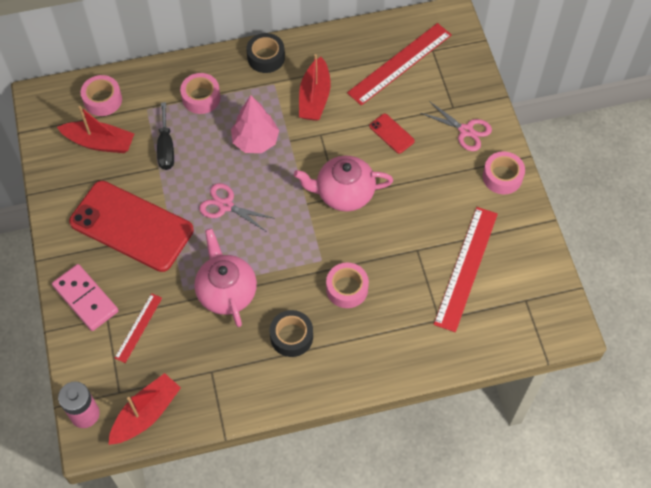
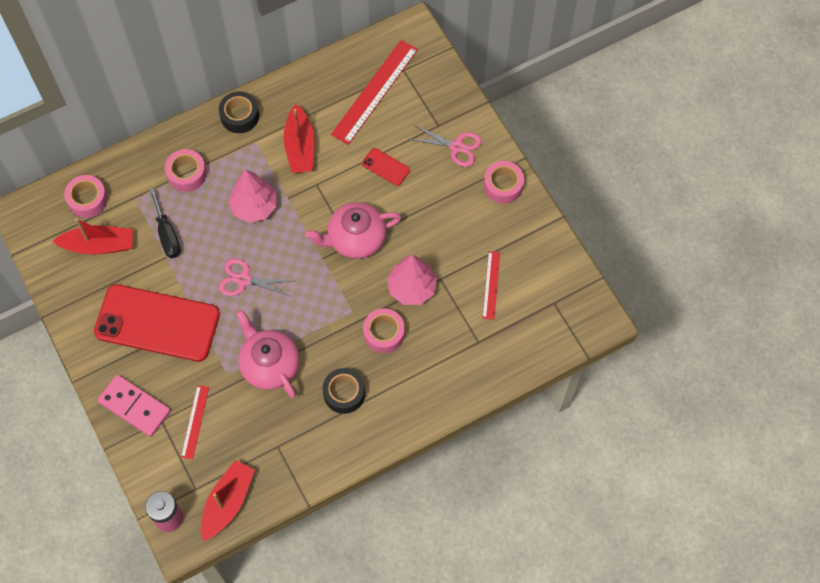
camera: 15 degrees left, 5 degrees up
red ruler [434,207,498,332] -> red ruler [482,251,500,320], size x0.53
none -> pink tree [387,255,437,305]

